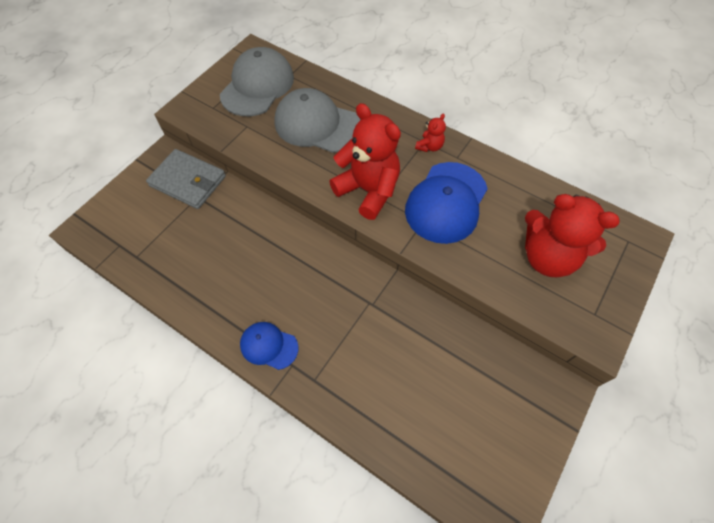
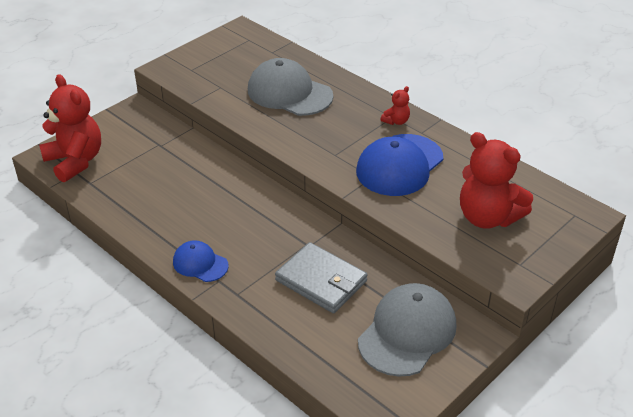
camera: 10 degrees right, 20 degrees down
grey wallet [146,149,226,209] -> grey wallet moved to [275,242,368,313]
grey cap [220,47,294,116] -> grey cap moved to [358,283,457,377]
red teddy bear [329,103,401,220] -> red teddy bear moved to [39,74,101,182]

